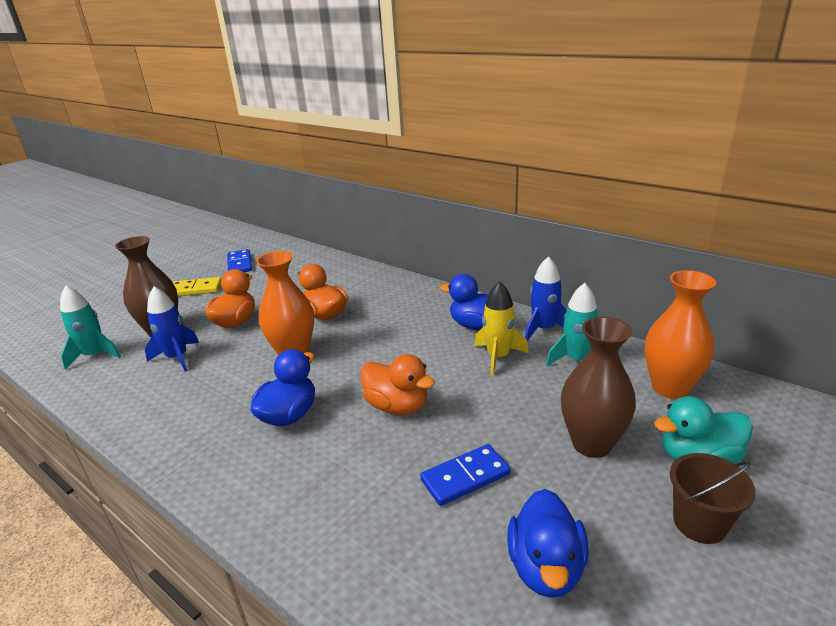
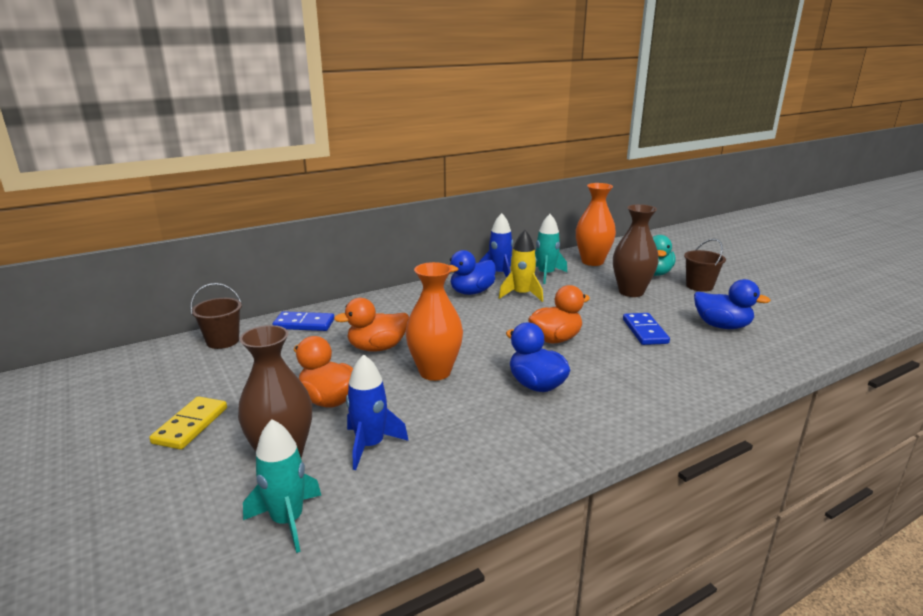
camera: 70 degrees left, 5 degrees down
blue domino [227,249,252,272] -> blue domino moved to [273,311,334,331]
none -> brown bucket [190,283,242,349]

